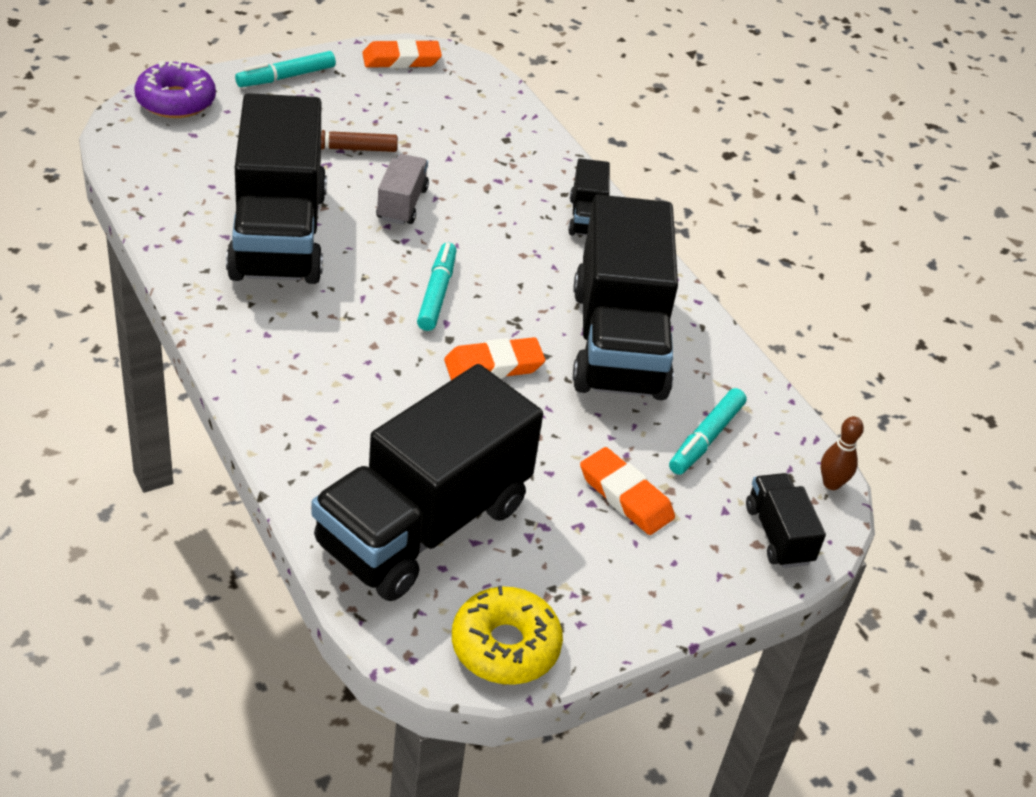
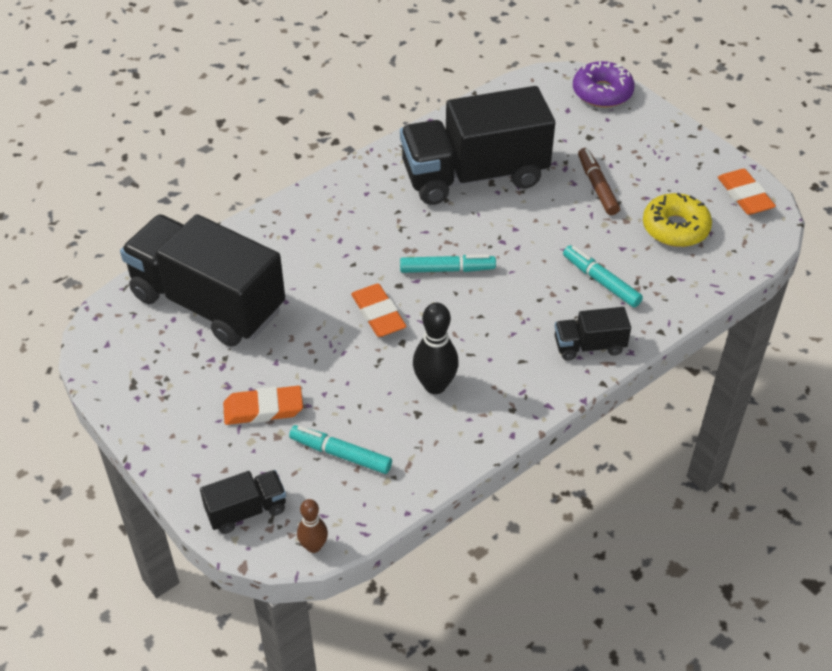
camera: 85 degrees right, 5 degrees up
turquoise marker [235,51,336,87] -> turquoise marker moved to [563,245,643,307]
grey truck [376,154,429,225] -> none
yellow donut [452,586,563,685] -> yellow donut moved to [643,193,712,247]
black truck [573,195,678,400] -> black bowling pin [413,303,459,394]
orange eraser [580,447,675,535] -> orange eraser turned 45 degrees clockwise [223,386,303,425]

